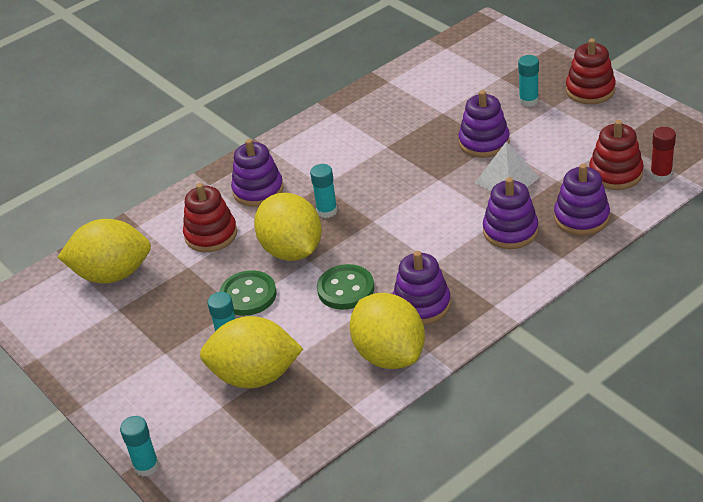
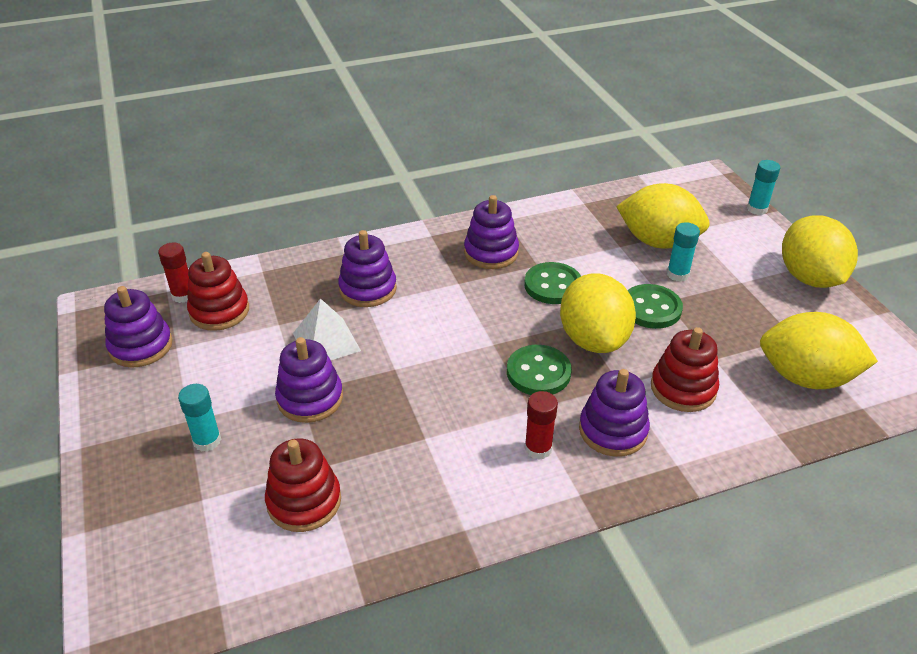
camera: 165 degrees left, 0 degrees up
turquoise glue stick [310,164,337,218] -> green button [507,345,572,395]
yellow lemon [349,293,425,369] -> yellow lemon moved to [782,215,858,288]
purple stacking toy [554,164,610,236] -> purple stacking toy moved to [104,286,173,368]
red stacking toy [566,39,616,104] -> red stacking toy moved to [265,438,341,532]
none -> red glue stick [524,391,558,460]

